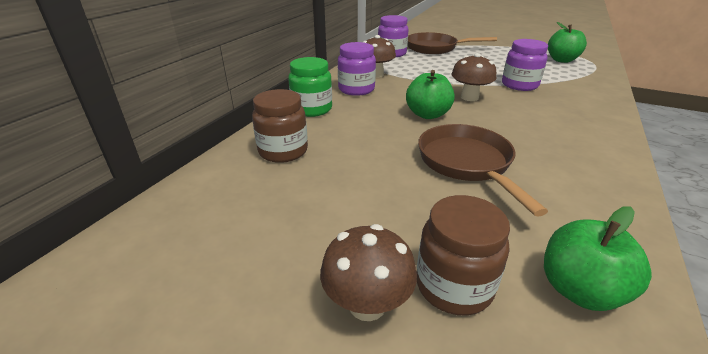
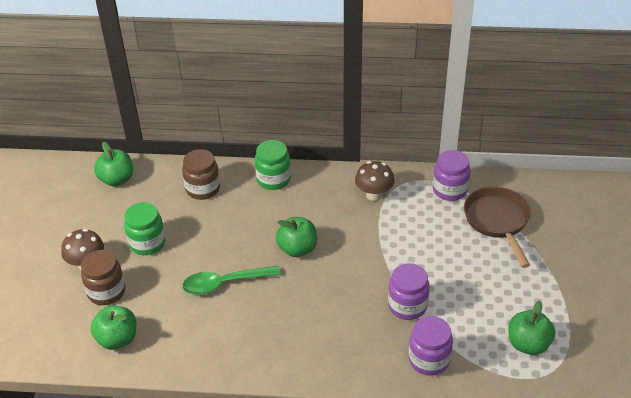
camera: 70 degrees right, 10 degrees up
purple jar [338,42,376,96] -> purple jar moved to [409,316,453,376]
brown pan [418,124,548,217] -> green spoon [182,266,281,295]
brown mushroom [451,53,496,101] -> none
none -> green apple [94,142,133,186]
none -> green jar [124,202,166,255]

